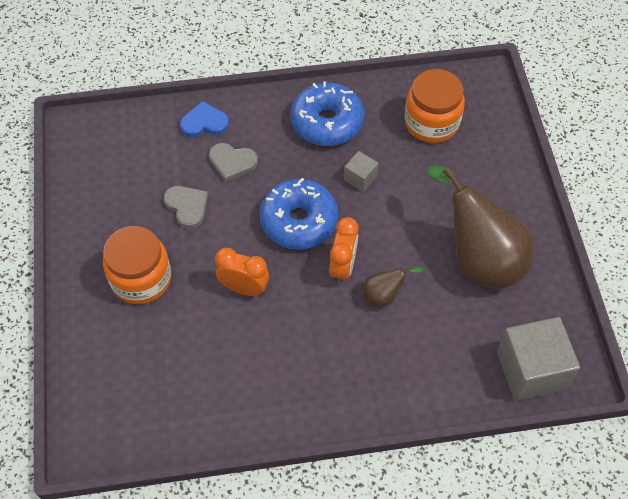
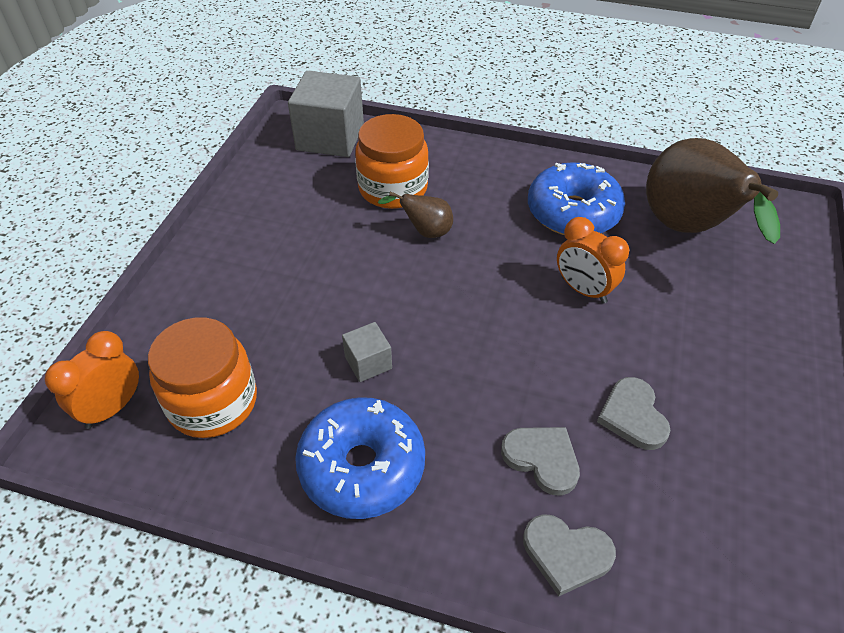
camera: 155 degrees left, 10 degrees down
orange jar [103,226,171,304] -> orange jar moved to [355,114,429,209]
blue heart [180,101,229,137] -> grey heart [523,514,616,596]
blue donut [260,178,338,250] -> blue donut moved to [528,162,625,235]
orange clock [329,217,359,284] -> orange clock moved to [45,331,139,429]
brown pear [427,165,534,289] -> brown pear moved to [646,138,780,244]

